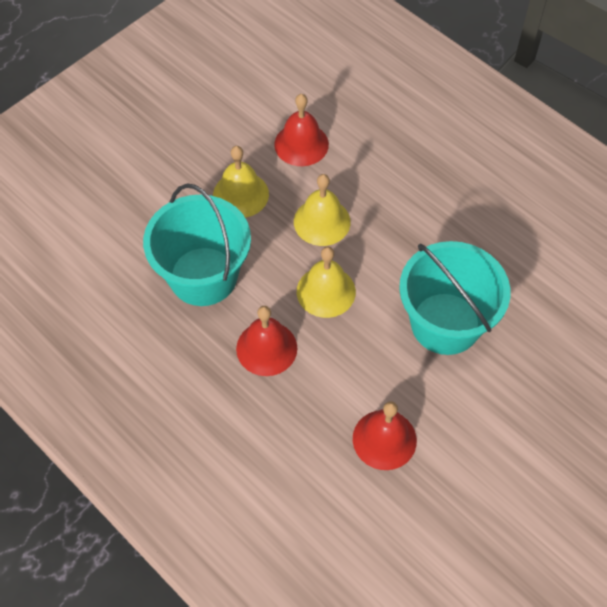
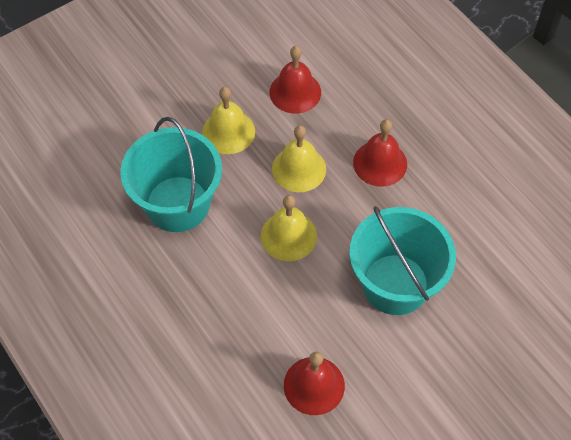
camera: 10 degrees right, 0 degrees up
red bell [236,306,297,376] -> red bell moved to [353,119,407,187]

